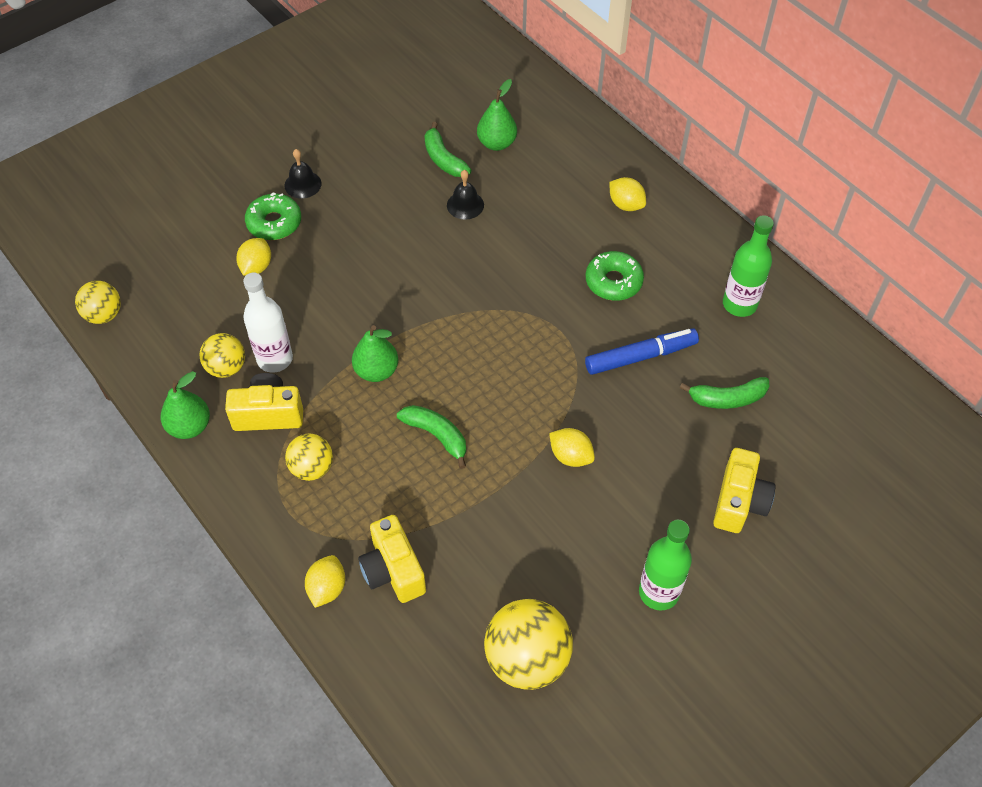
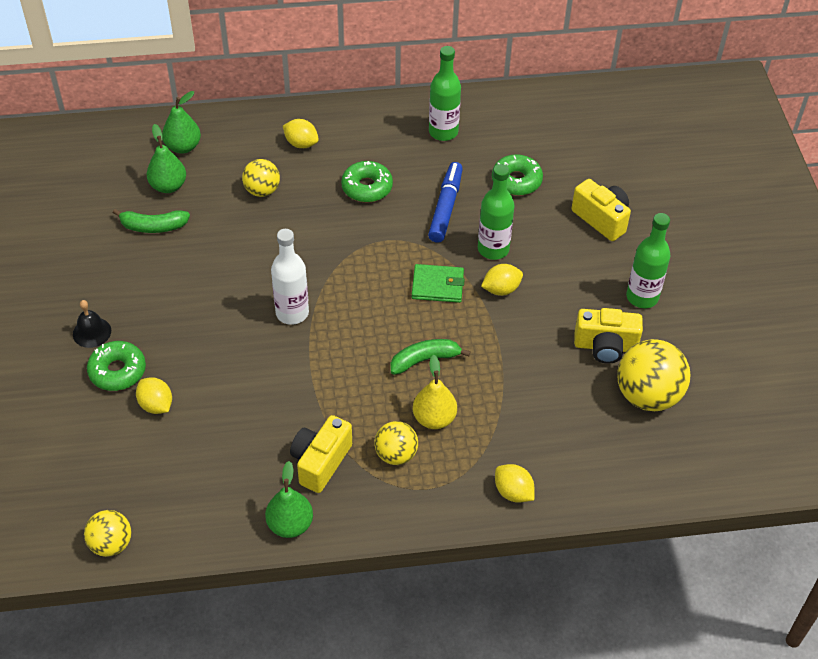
camera: 60 degrees left, 5 degrees down
yellow ball [199,333,245,378] -> yellow ball moved to [242,159,280,197]
white bottle [243,273,293,373] -> white bottle moved to [271,229,309,325]
green pear [352,325,398,382] -> green pear moved to [162,91,201,154]
yellow camera [358,515,426,603] -> yellow camera moved to [574,308,643,364]
black bell [447,170,484,219] -> none
yellow lemon [609,177,646,211] -> yellow lemon turned 45 degrees clockwise [283,119,319,148]
green banana [680,377,769,409] -> green donut [492,154,543,196]
none -> green wallet [412,264,465,303]
none -> yellow pear [413,355,457,429]
none -> green bottle [478,164,515,260]

